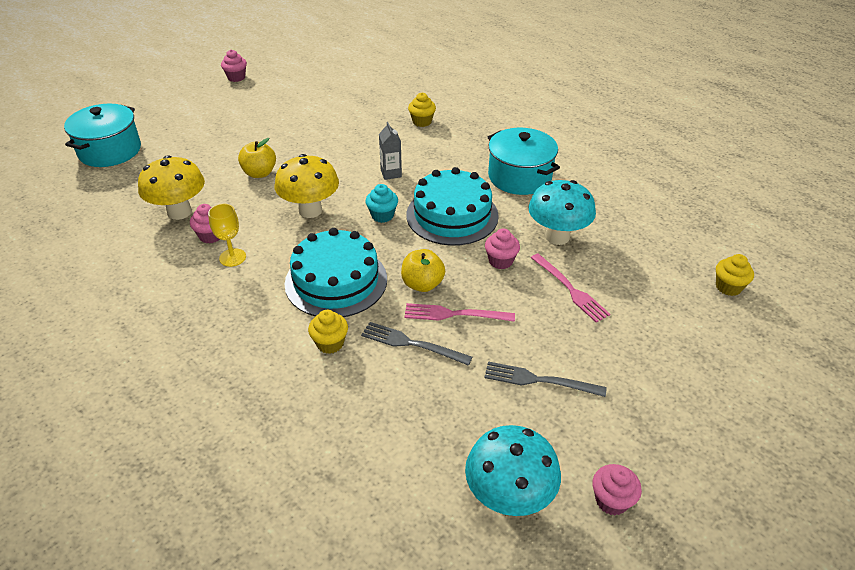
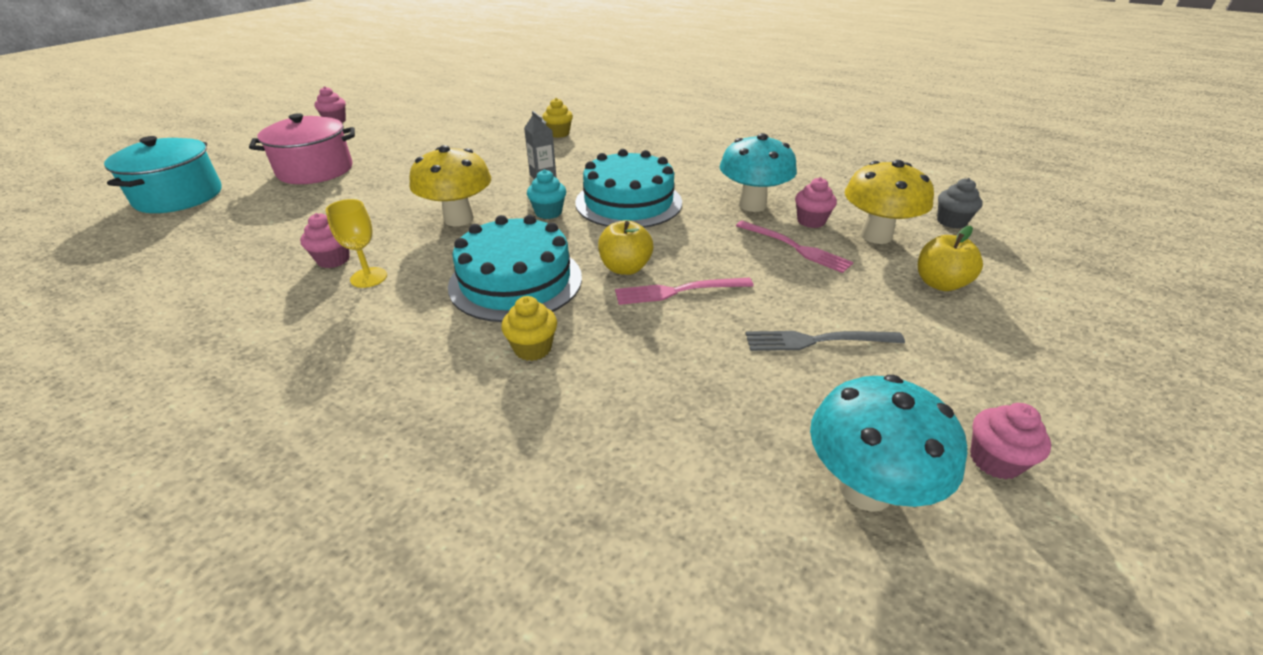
camera: 15 degrees left, 5 degrees down
yellow mushroom [138,155,205,220] -> yellow mushroom moved to [845,160,934,244]
yellow apple [238,138,276,178] -> yellow apple moved to [918,226,983,291]
grey fork [361,322,472,366] -> none
pink cupcake [485,229,520,269] -> pink cupcake moved to [795,177,837,228]
turquoise pot [488,128,560,195] -> none
yellow cupcake [716,254,754,296] -> grey cupcake [937,178,983,229]
none -> pink pot [249,113,355,184]

